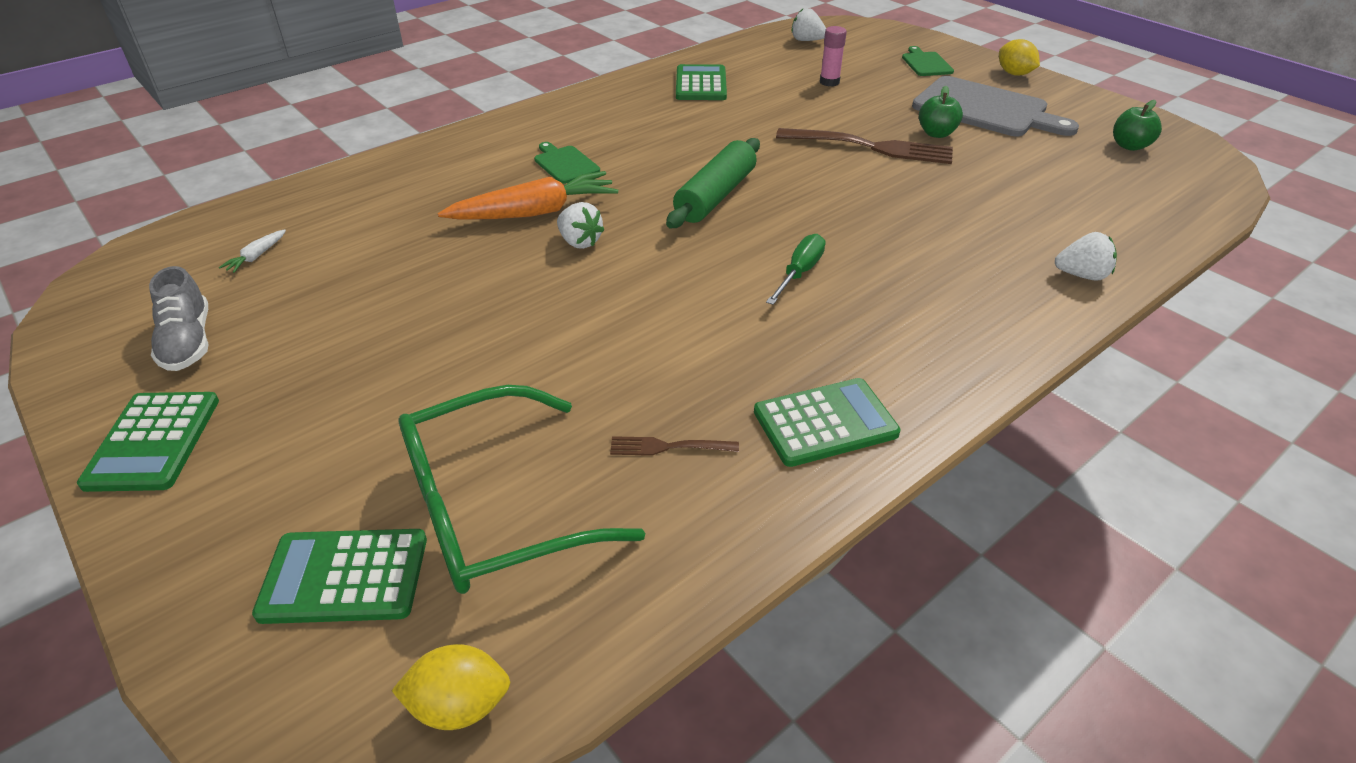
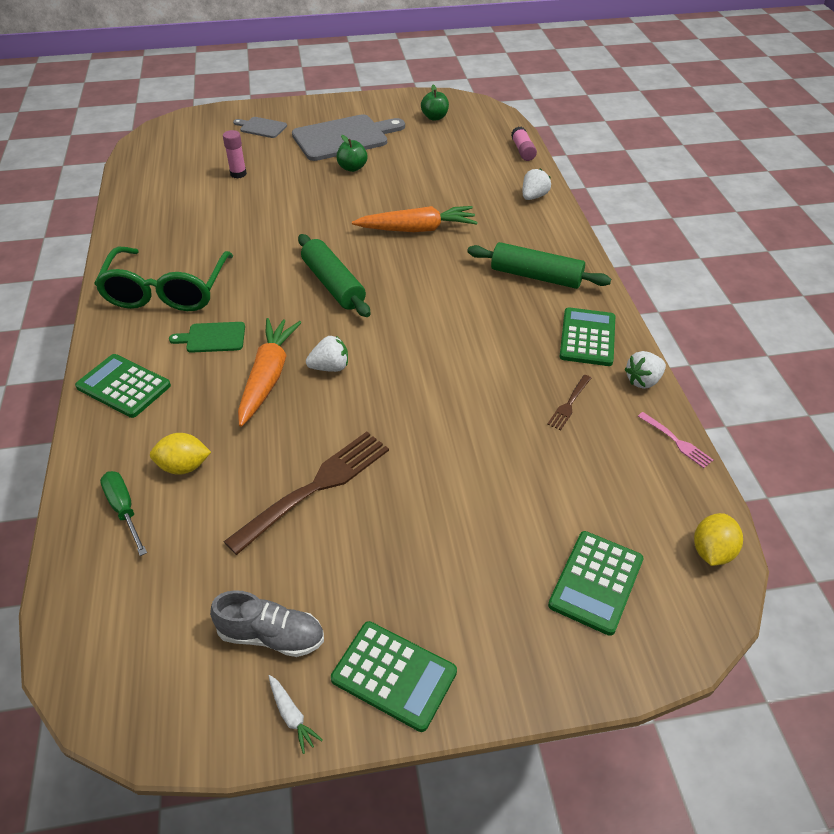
camera: 60 degrees left, 5 degrees up
white carrot [219,229,286,273] -> white carrot moved to [269,675,323,754]
green glasses [398,385,645,594] -> green glasses moved to [94,247,233,311]
green calculator [676,64,727,100] -> green calculator moved to [75,354,171,418]
green screwdriver [766,234,825,305] -> green screwdriver moved to [100,471,147,556]
brown fork [776,128,953,164] -> brown fork moved to [224,432,389,555]
white strawberry [791,8,826,41] -> white strawberry moved to [625,351,666,389]
green cutting board [902,46,954,76] -> grey cutting board [233,117,287,138]
yellow lemon [999,39,1040,76] -> yellow lemon moved to [150,433,211,475]
none -> orange carrot [352,206,478,232]
none -> green rolling pin [467,242,611,289]
none -> pink glue stick [511,126,537,161]
none -> pink fork [638,412,713,468]

